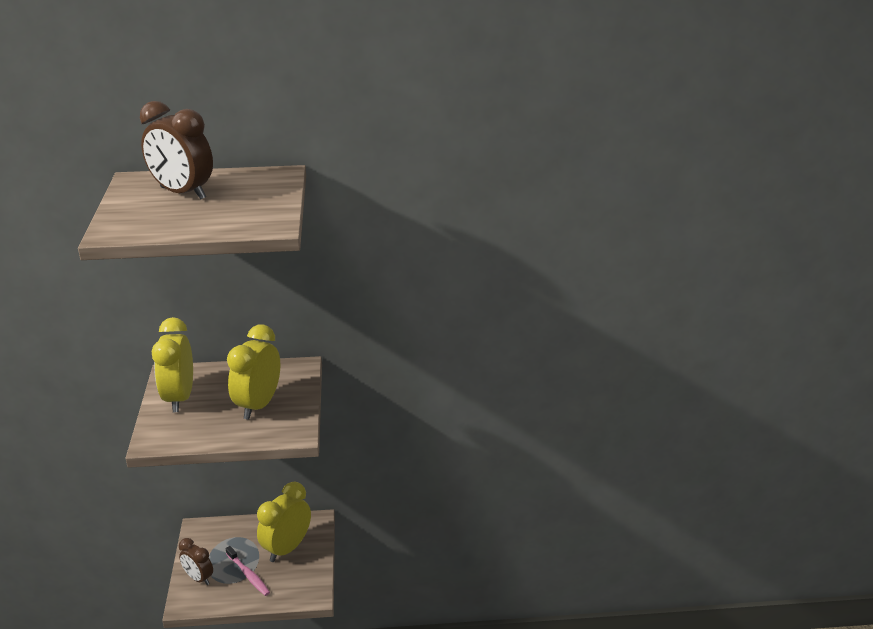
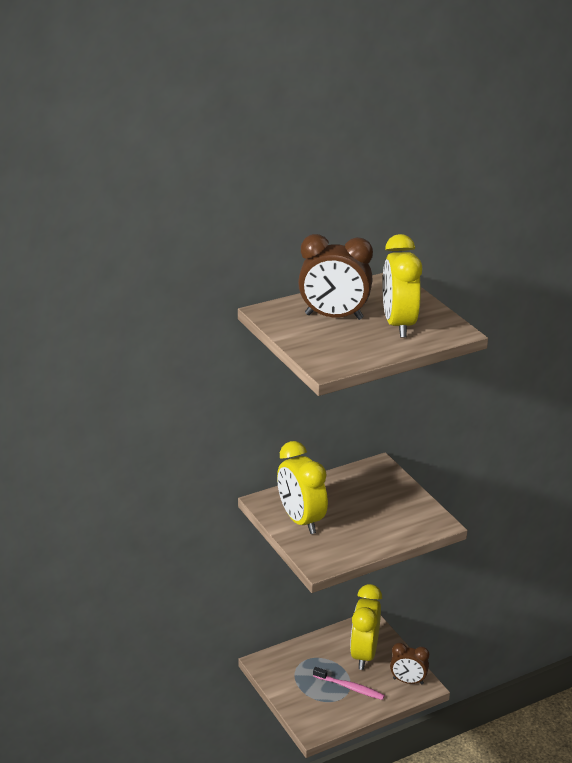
camera: 25 degrees left, 0 degrees up
brown clock [179,538,213,585] -> brown clock moved to [390,643,429,685]
yellow clock [227,324,280,420] -> yellow clock moved to [383,234,422,338]

